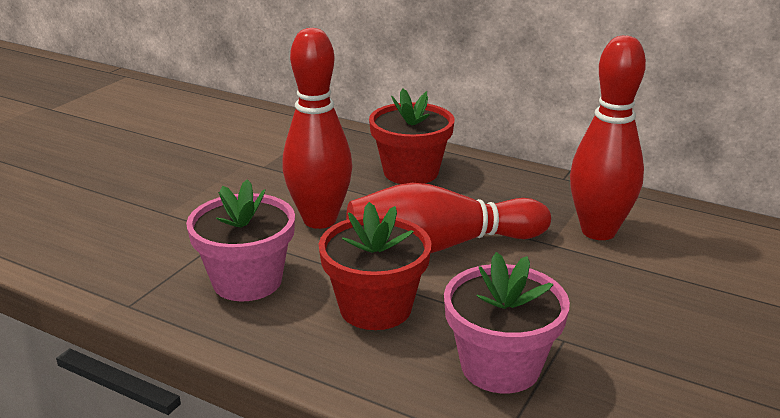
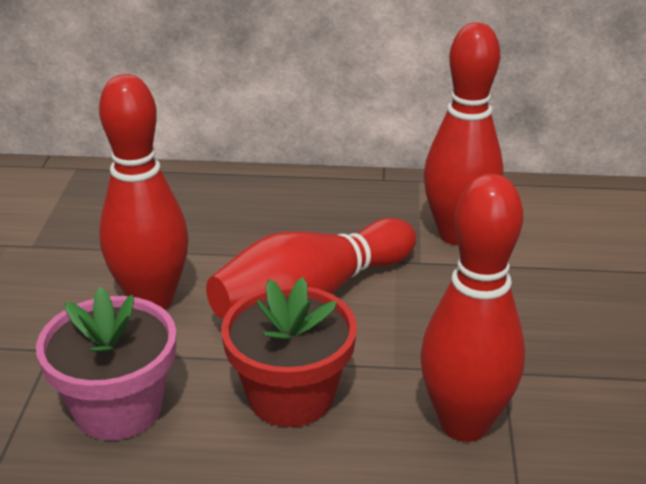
camera: 25 degrees left, 5 degrees up
red flower pot [369,88,454,184] -> none
pink flower pot [444,252,570,393] -> red bowling pin [420,174,525,442]

